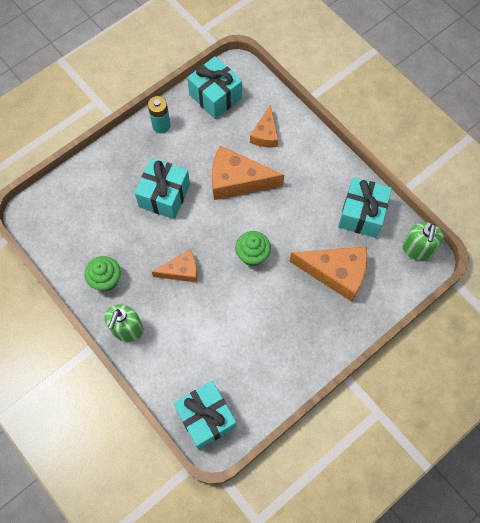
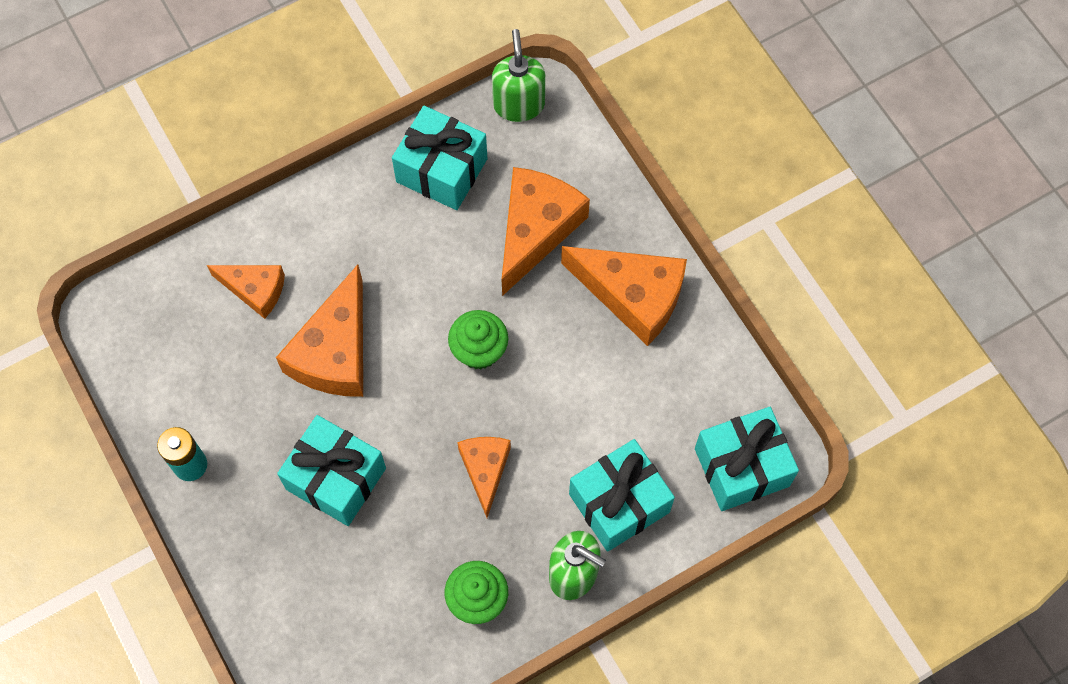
camera: 80 degrees left, 0 degrees up
turquoise gift [187,56,242,119] -> turquoise gift moved to [569,439,675,552]
green soap dispenser [402,222,444,260] -> green soap dispenser turned 120 degrees counterclockwise [492,29,545,122]
none -> orange cheese [561,246,687,346]

